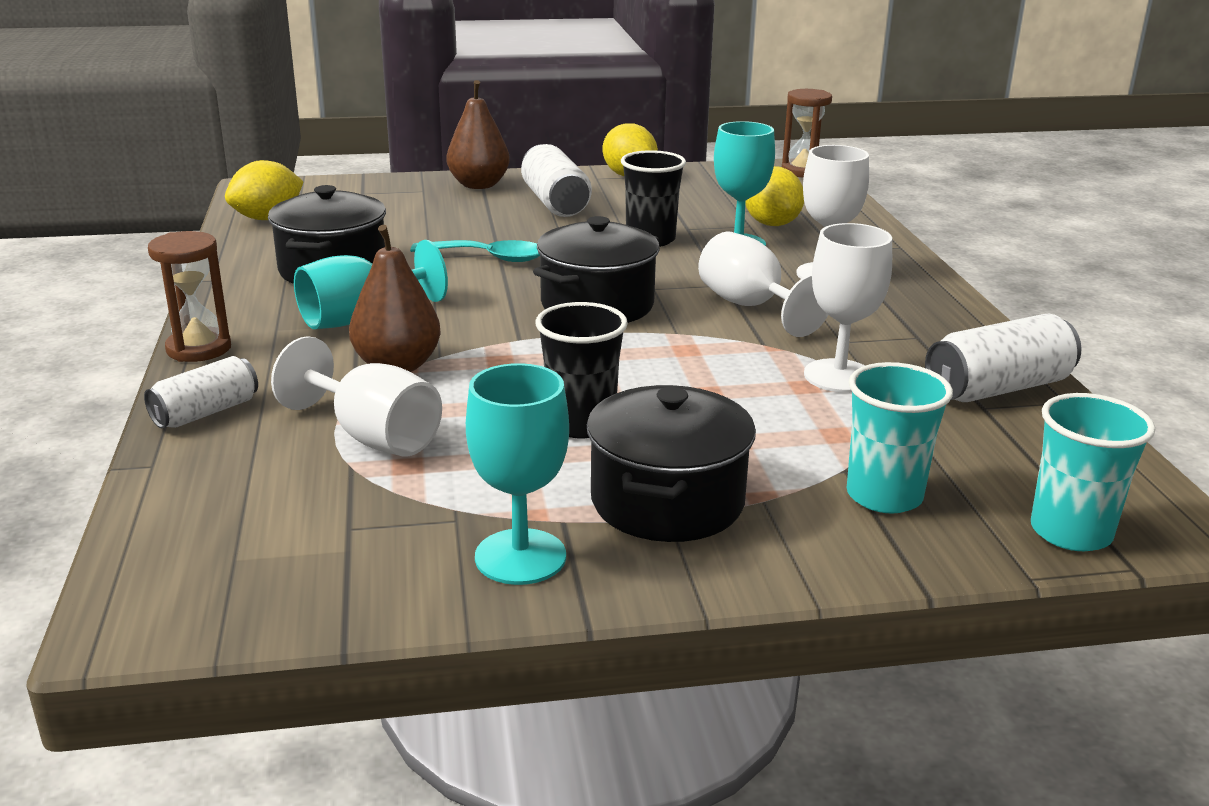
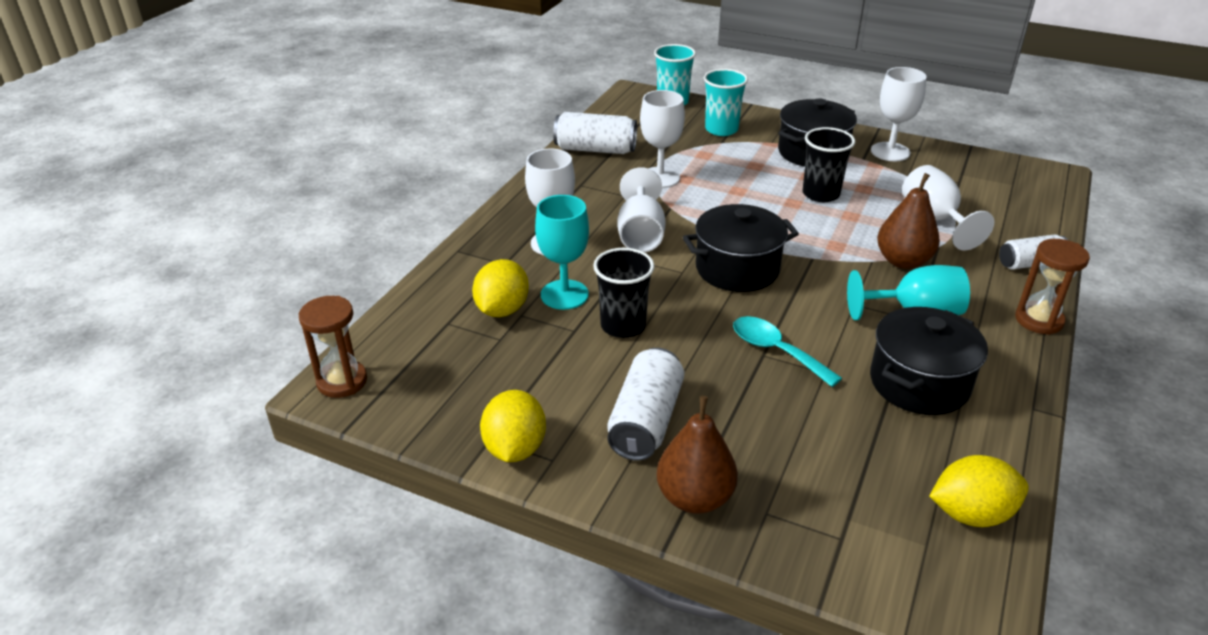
camera: 145 degrees left, 10 degrees up
turquoise goblet [466,363,569,585] -> white goblet [871,67,927,161]

